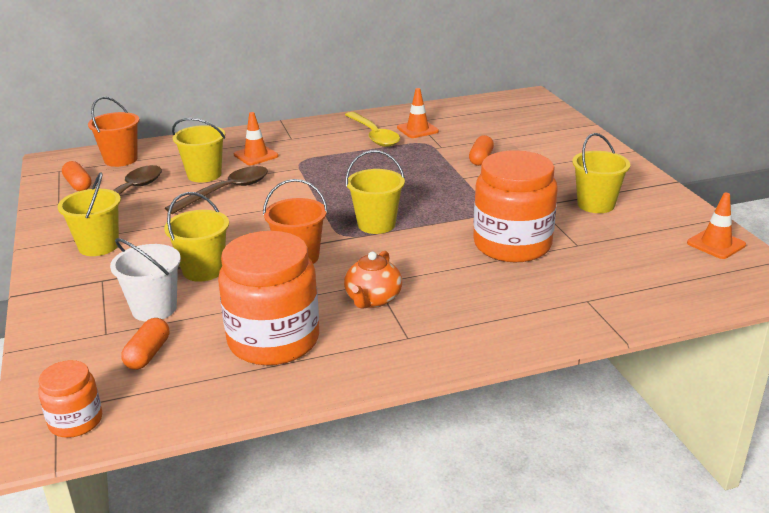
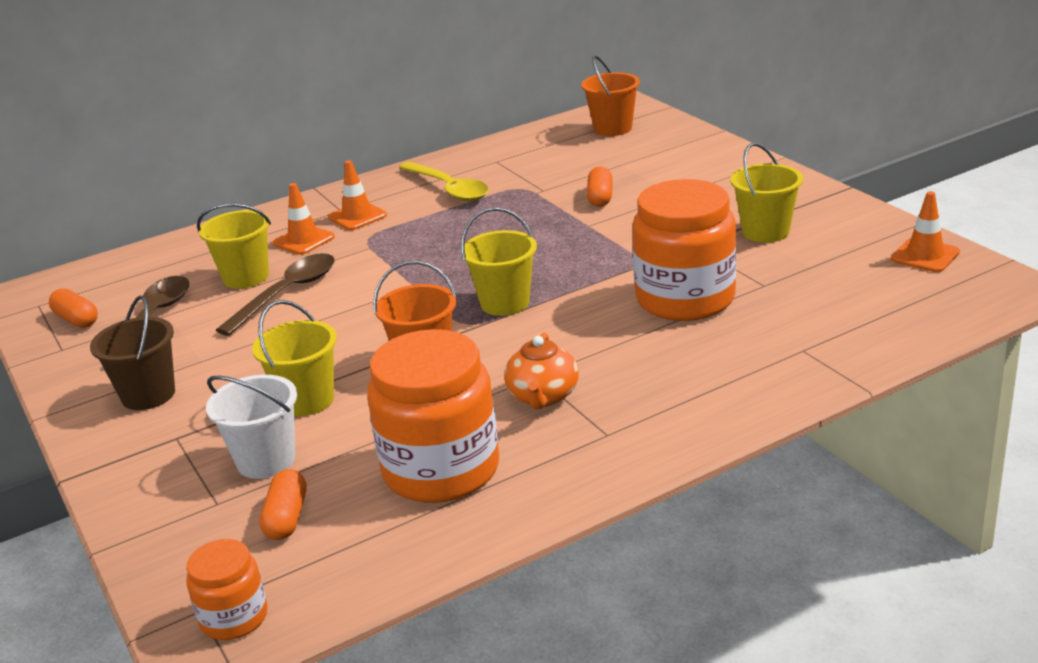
camera: 10 degrees left, 0 degrees up
yellow bucket [58,172,121,256] -> brown bucket [90,296,175,410]
orange bucket [88,97,139,167] -> orange bucket moved to [581,55,640,136]
orange traffic cone [397,88,439,138] -> orange traffic cone moved to [328,160,387,230]

